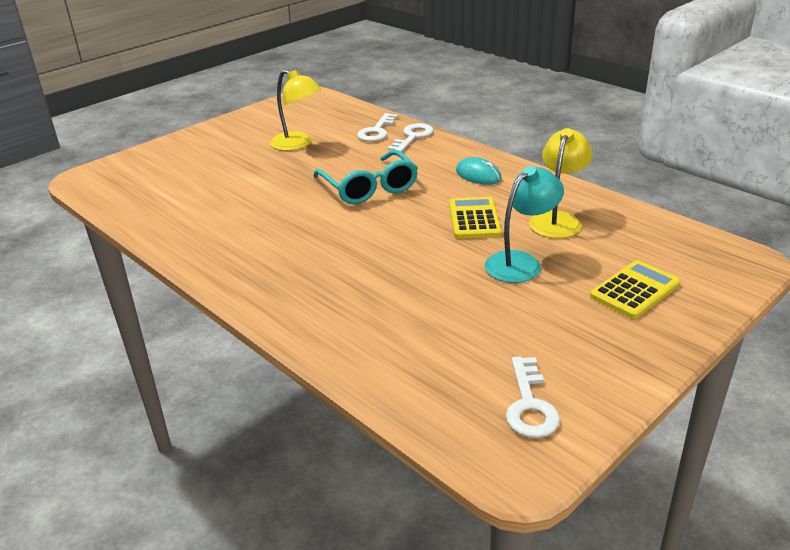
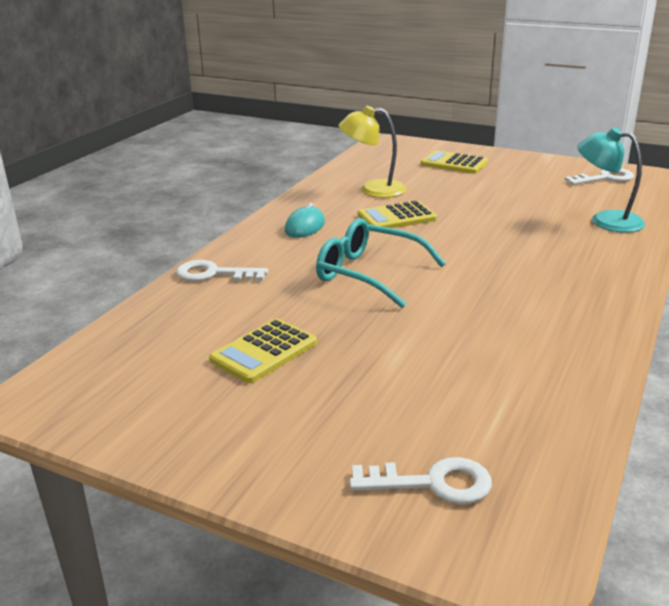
camera: 110 degrees left, 5 degrees down
yellow lamp [270,69,321,151] -> yellow calculator [209,318,317,383]
turquoise glasses [313,150,418,204] -> turquoise glasses turned 105 degrees counterclockwise [316,218,446,308]
white key [357,113,398,142] -> white key moved to [349,457,492,504]
turquoise lamp [485,166,564,283] -> turquoise lamp moved to [577,127,645,233]

